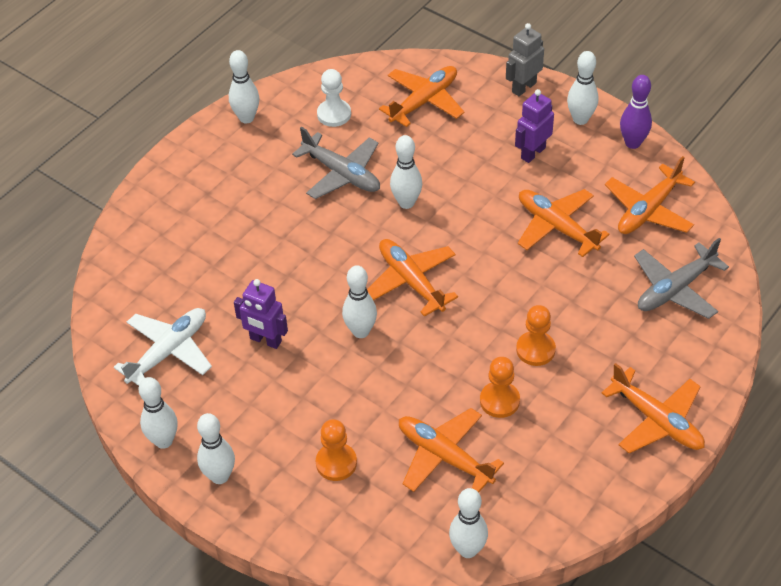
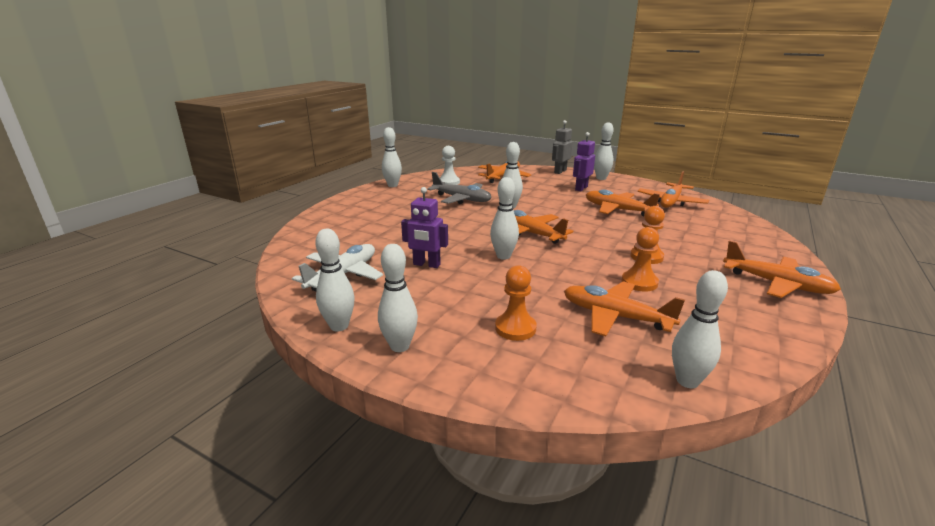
camera: 10 degrees left, 25 degrees down
purple bowling pin [620,75,652,149] -> none
grey plane [634,238,729,319] -> none

